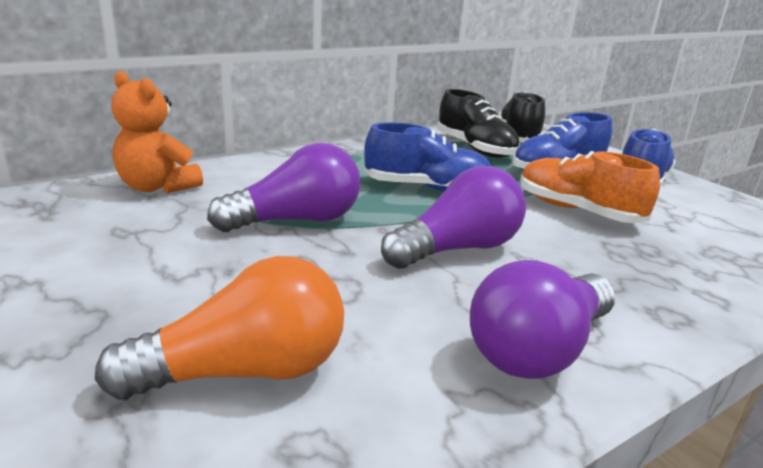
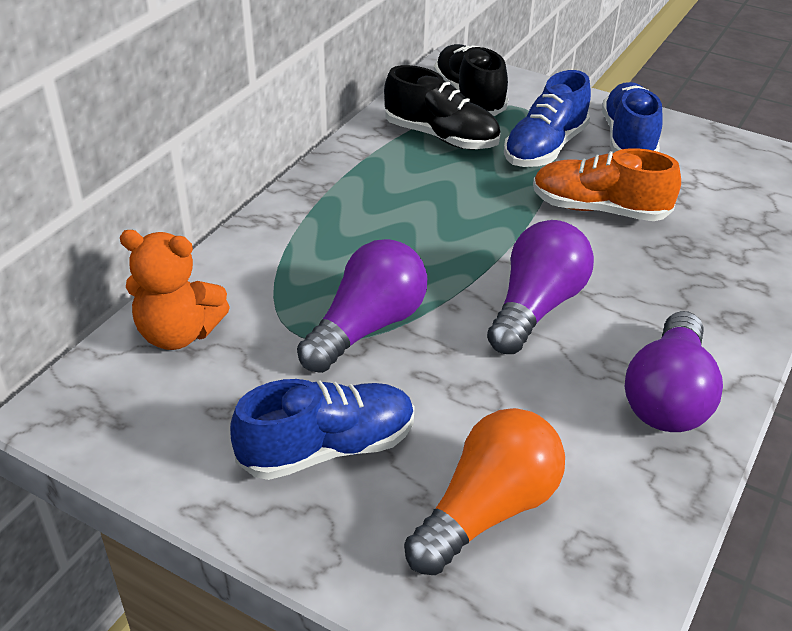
camera: 25 degrees left, 15 degrees up
blue shoe [364,122,492,191] -> blue shoe moved to [230,379,414,480]

